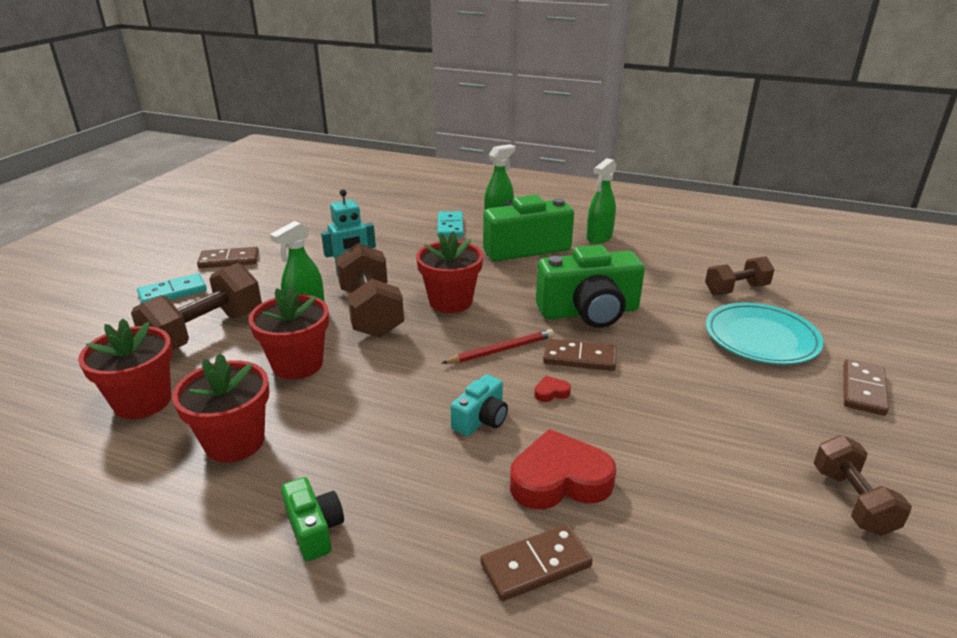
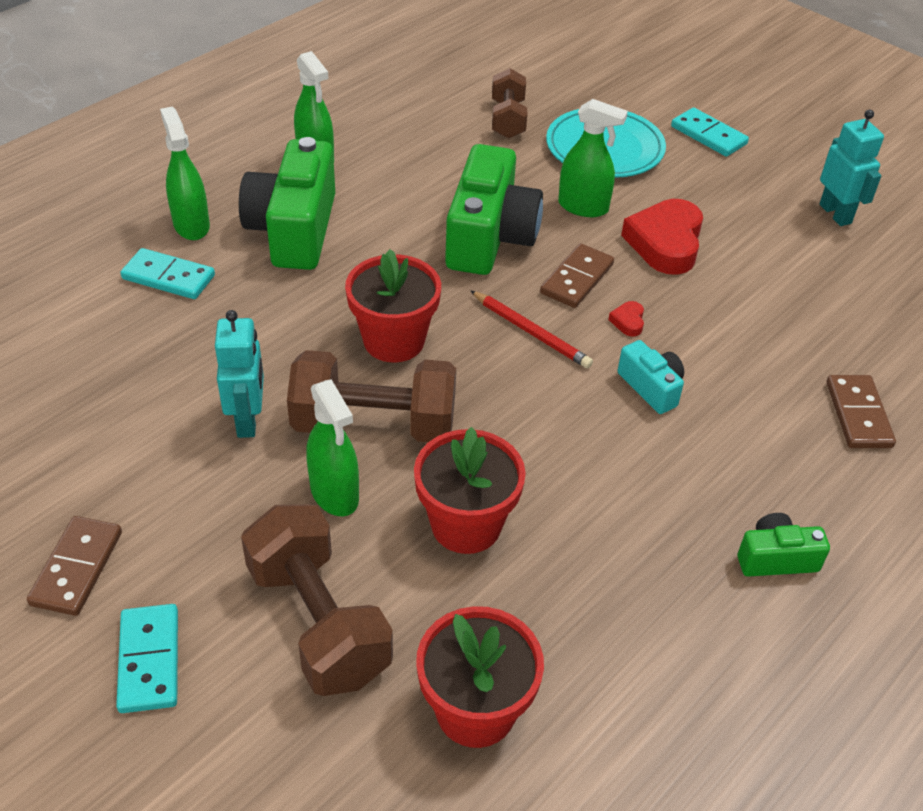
camera: 70 degrees left, 15 degrees up
red flower pot [172,353,269,463] -> none
red pencil [442,329,554,364] -> red pencil turned 135 degrees clockwise [470,290,593,368]
red heart [510,429,616,510] -> red heart moved to [621,199,703,275]
brown dumbbell [814,435,912,536] -> turquoise robot [820,109,884,226]
brown domino [843,359,889,416] -> turquoise domino [671,107,749,157]
none -> green spray bottle [558,99,628,217]

